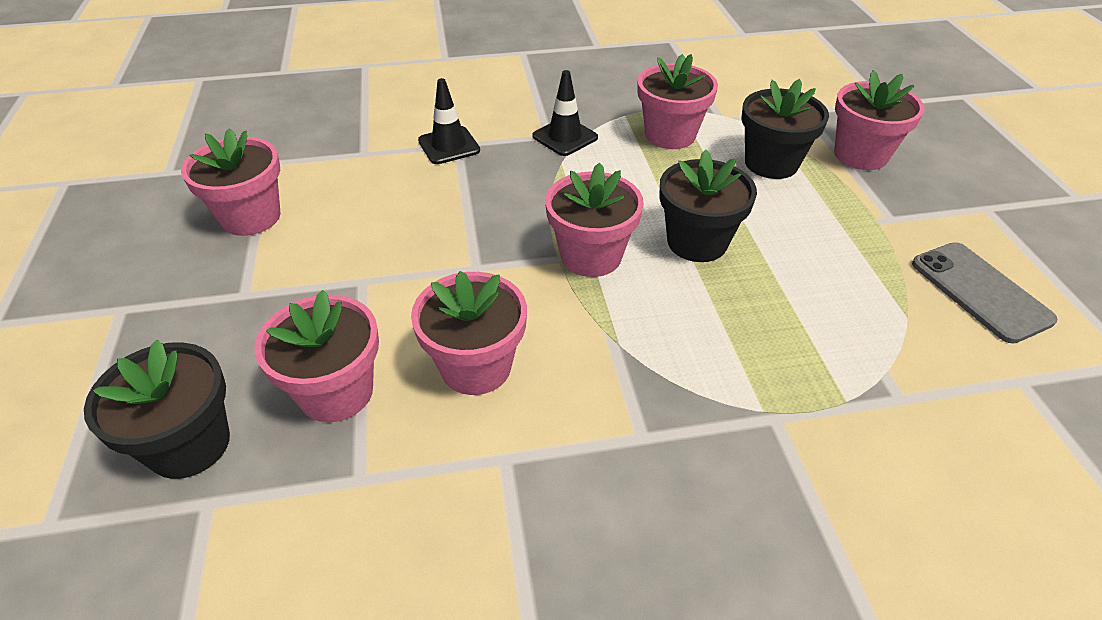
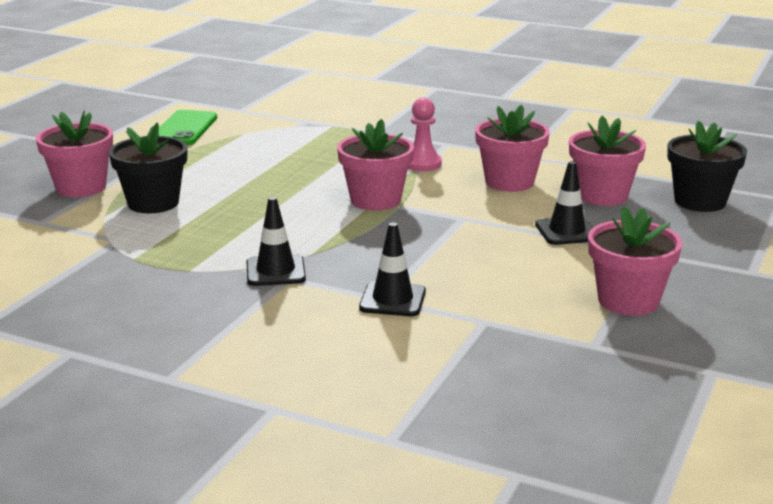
camera: 145 degrees left, 20 degrees down
pink flower pot [638,54,718,149] -> none
black flower pot [659,149,757,262] -> none
grey phone [912,242,1058,344] -> green phone [159,110,217,145]
none -> pink pawn [408,98,442,171]
none -> black traffic cone [535,161,593,245]

